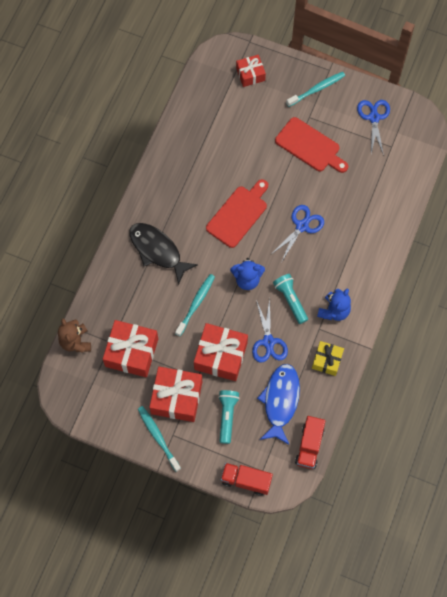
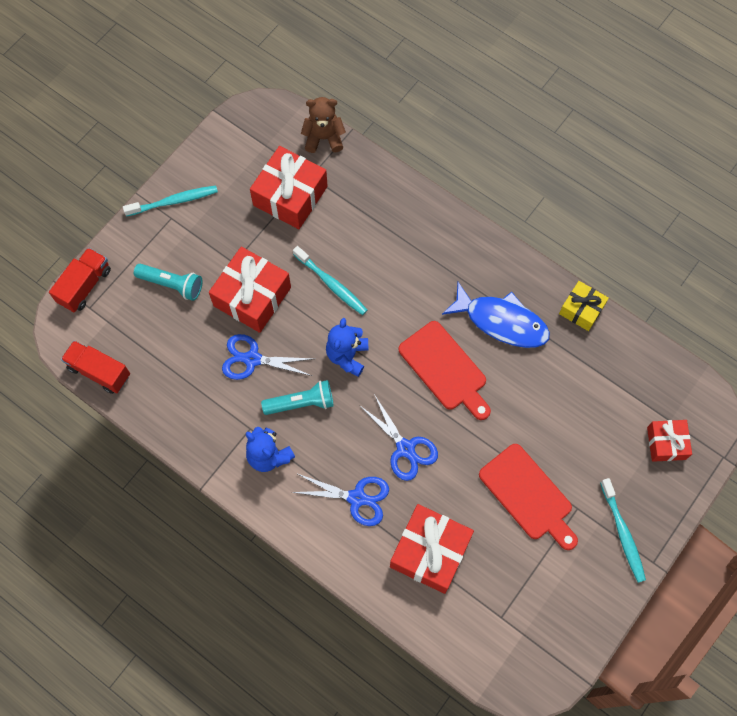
camera: 105 degrees right, 0 degrees up
black fish [129,223,198,285] -> none
red gift [149,367,202,422] -> red gift moved to [390,504,474,594]
blue fish [257,364,300,445] -> blue fish moved to [442,282,550,348]
red cutting board [275,117,348,173] -> red cutting board turned 90 degrees counterclockwise [479,444,578,550]
yellow gift [312,341,344,376] -> yellow gift moved to [559,281,609,331]
blue scissors [357,100,390,156] -> blue scissors moved to [292,473,389,526]

